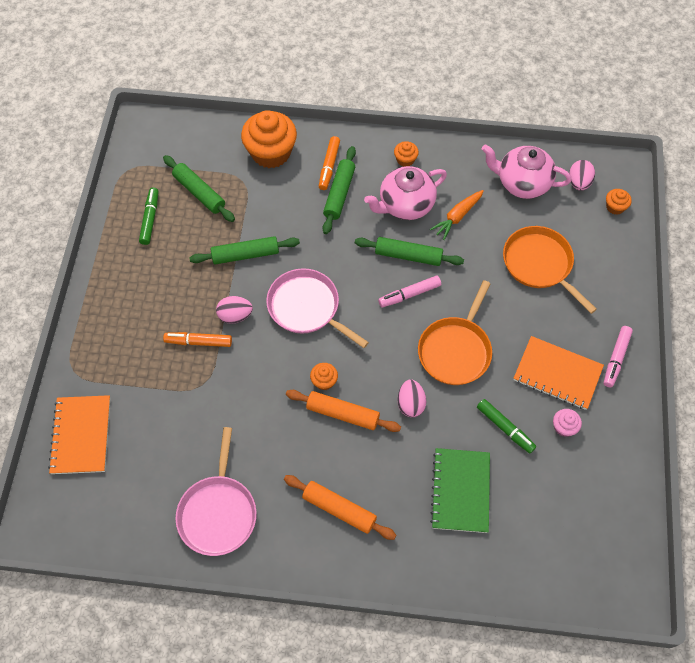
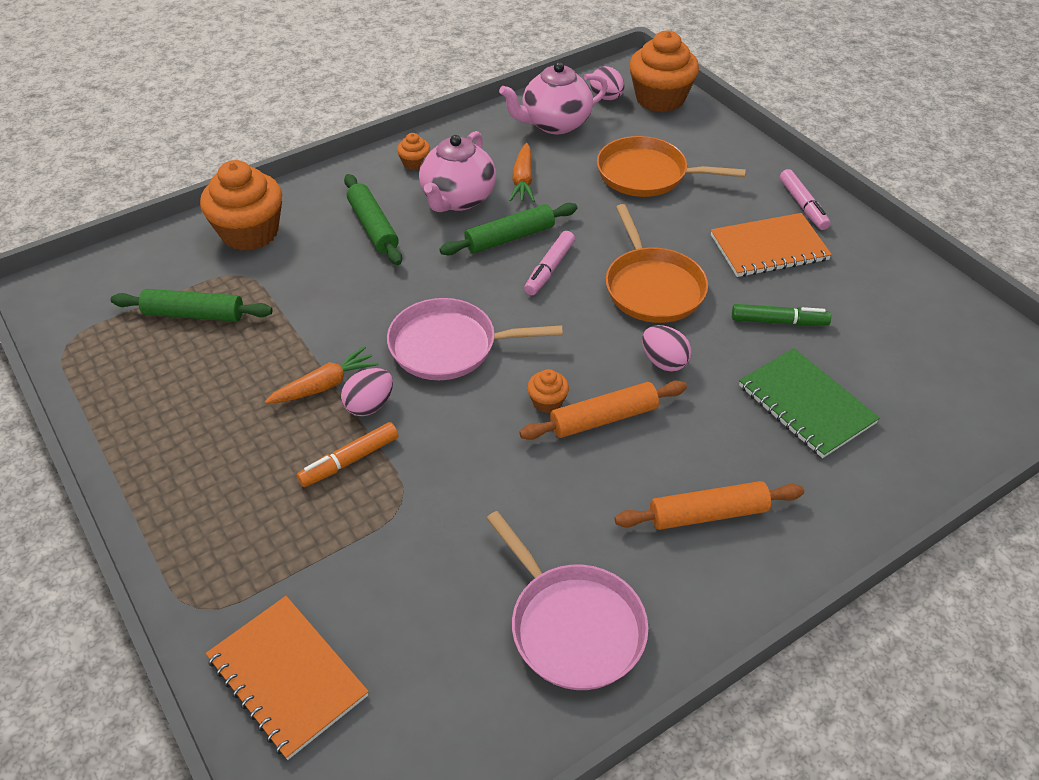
camera: 40 degrees left, 15 degrees down
green marker [139,187,159,245] -> none
green rolling pin [189,236,300,264] -> none
orange marker [319,136,340,190] -> none
pink cupcake [553,409,582,437] -> none
orange cupcake [606,189,632,214] -> orange cupcake [629,31,699,112], size x2.23
none -> orange carrot [265,346,378,404]

